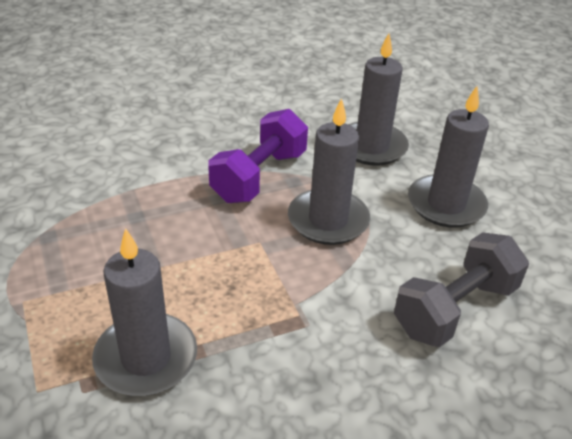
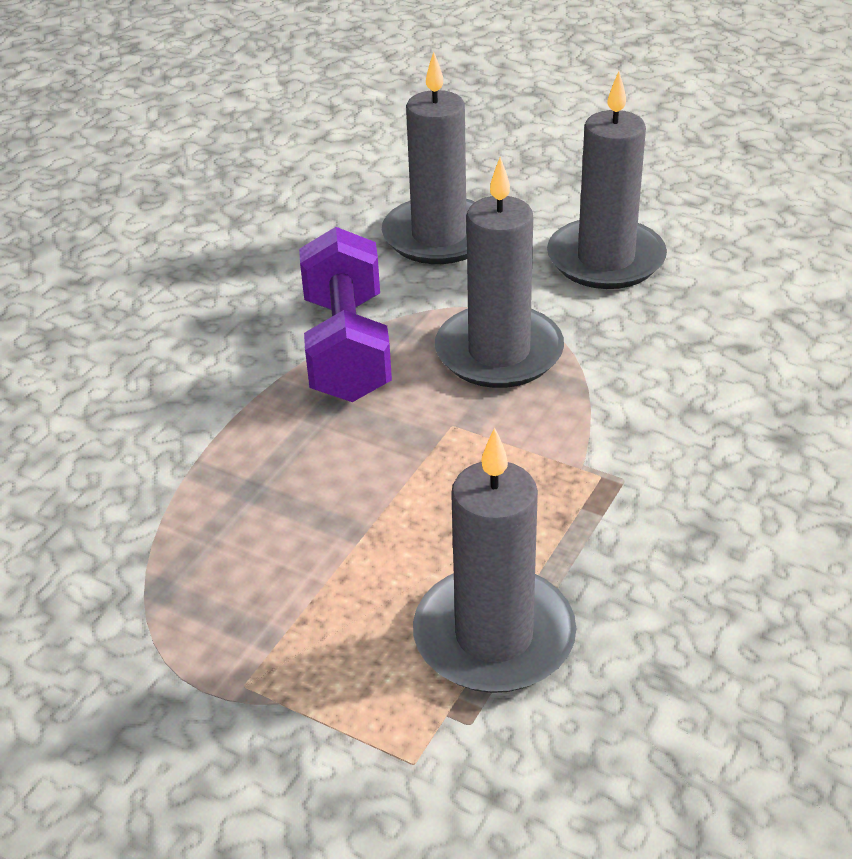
camera: 35 degrees left, 0 degrees up
grey dumbbell [394,232,529,347] -> none

